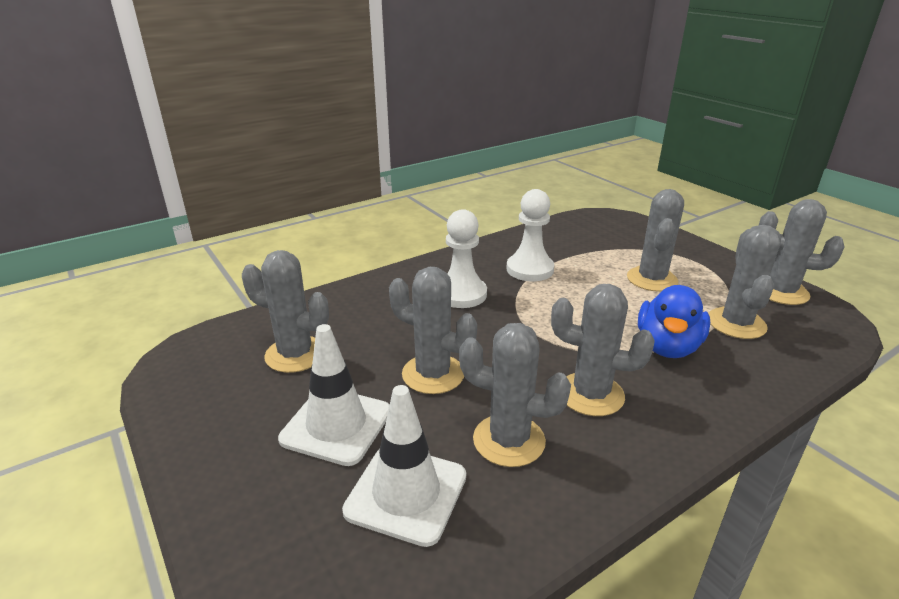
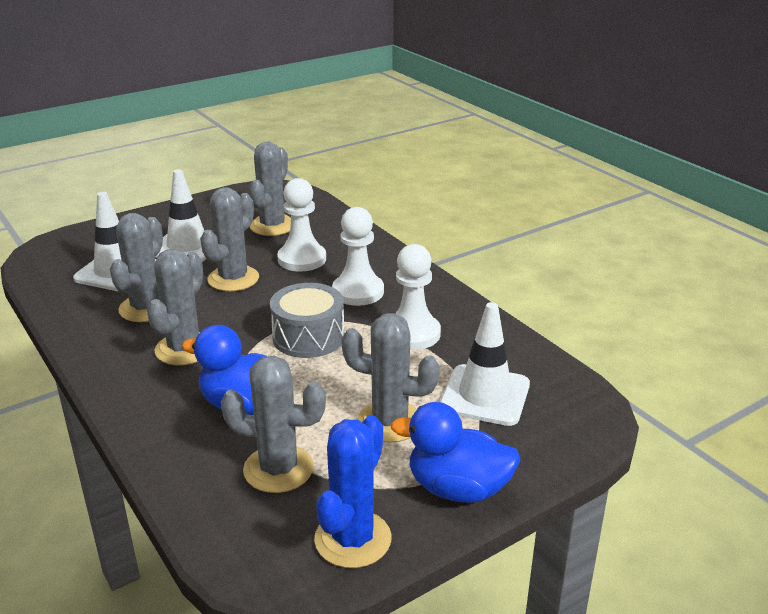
camera: 90 degrees right, 0 degrees up
grey cactus [759,199,845,305] -> blue cactus [314,415,392,568]
none -> grey drum [270,283,344,358]
none -> white pawn [277,178,326,271]
none -> blue duck [391,402,521,503]
none -> white traffic cone [440,302,530,426]

